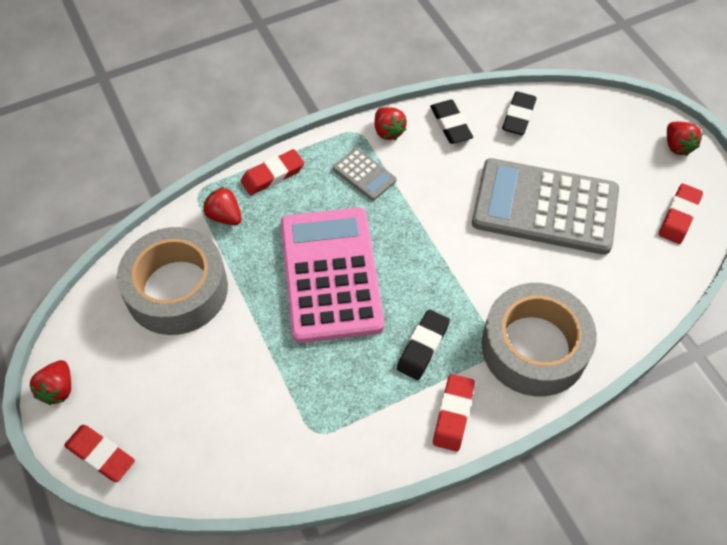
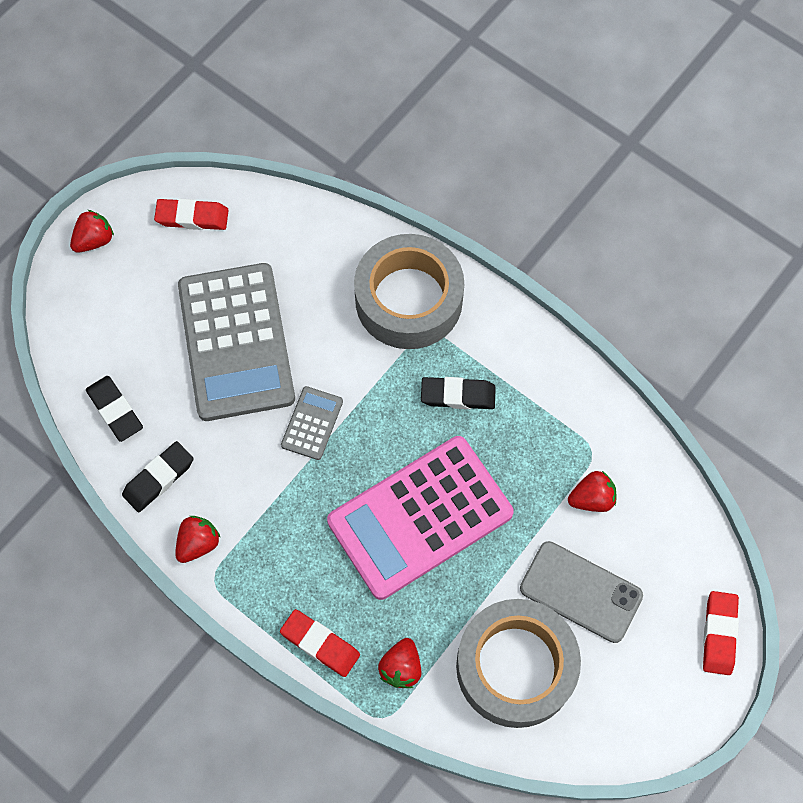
camera: 115 degrees left, 10 degrees up
red strawberry [29,360,71,405] -> red strawberry moved to [568,471,617,512]
grey calculator [333,148,397,201] -> grey calculator moved to [281,386,343,460]
red eraser [433,374,475,452] -> none
black eraser [502,91,536,135] -> black eraser turned 60 degrees clockwise [86,376,143,442]
none -> grey phone [520,541,643,643]

